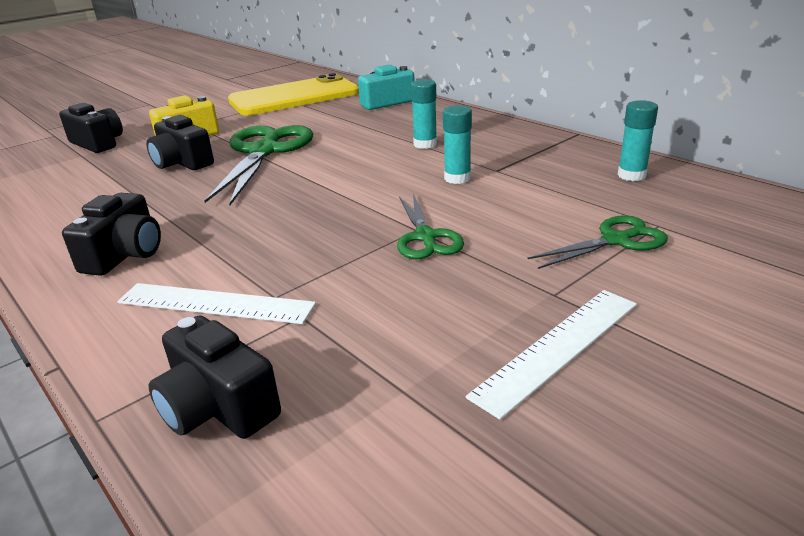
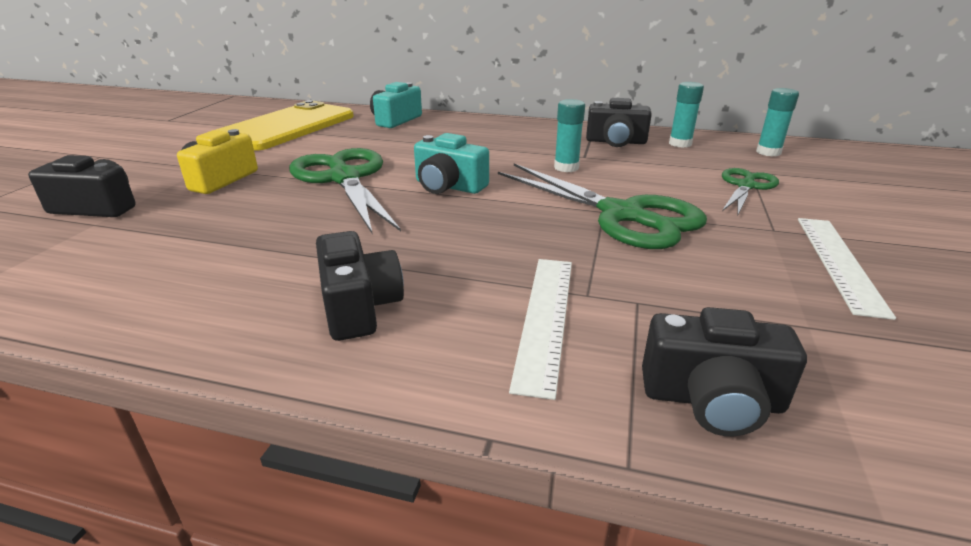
camera: 35 degrees left, 0 degrees up
white ruler [117,283,316,324] -> white ruler turned 60 degrees counterclockwise [509,259,572,400]
black camera [146,115,214,170] -> black camera moved to [586,98,652,147]
green scissors [397,194,464,259] -> green scissors [498,164,707,249], size x1.80
turquoise glue stick [411,79,437,149] -> turquoise glue stick moved to [756,88,799,157]
none -> turquoise camera [414,133,489,194]

